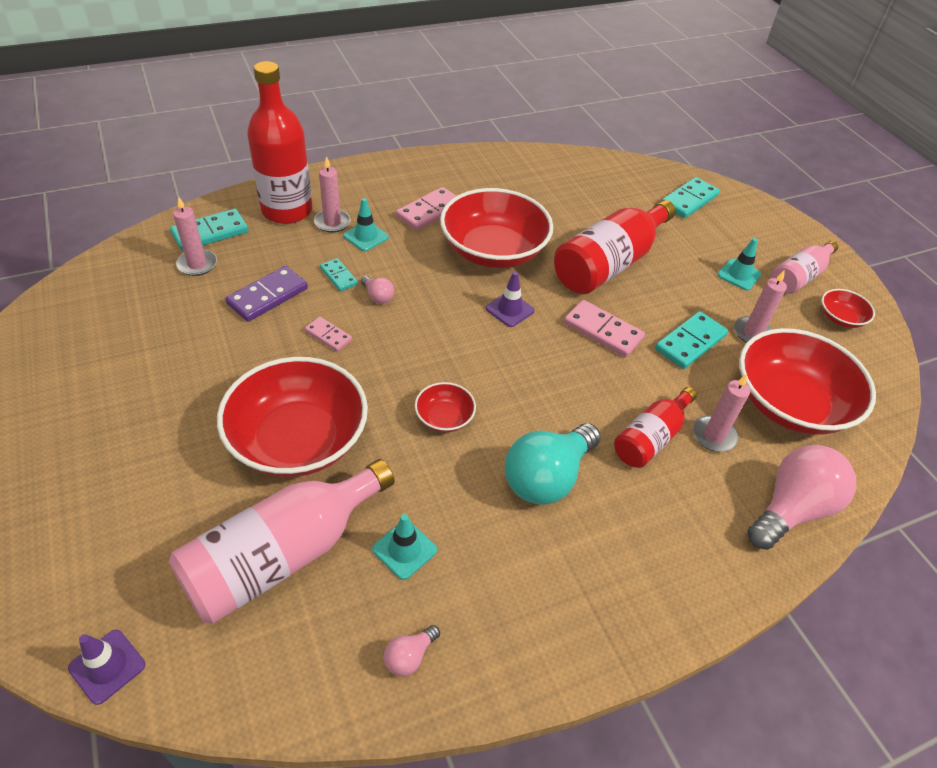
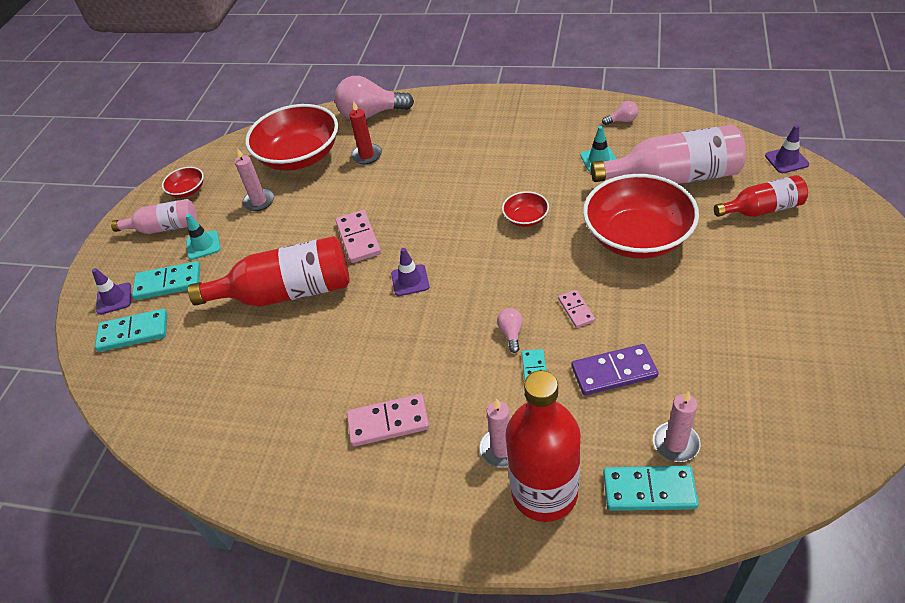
camera: 135 degrees left, 0 degrees up
turquoise traffic cone [343,198,389,251] -> none
red bowl [440,188,553,268] -> none
turquoise light bulb [505,423,601,505] -> none
red bottle [614,387,697,468] -> red bottle moved to [714,175,808,217]
turquoise domino [655,311,728,369] -> turquoise domino moved to [132,261,200,300]
pink candle [693,374,750,452] -> red candle [349,101,382,164]
none -> purple traffic cone [92,268,131,315]

